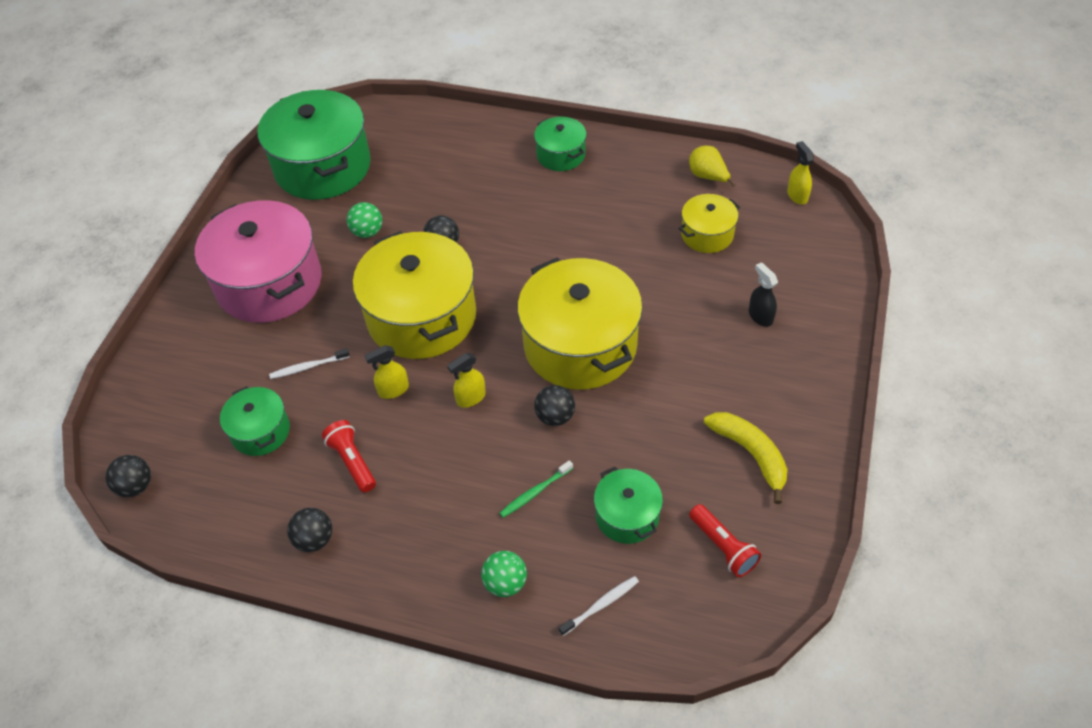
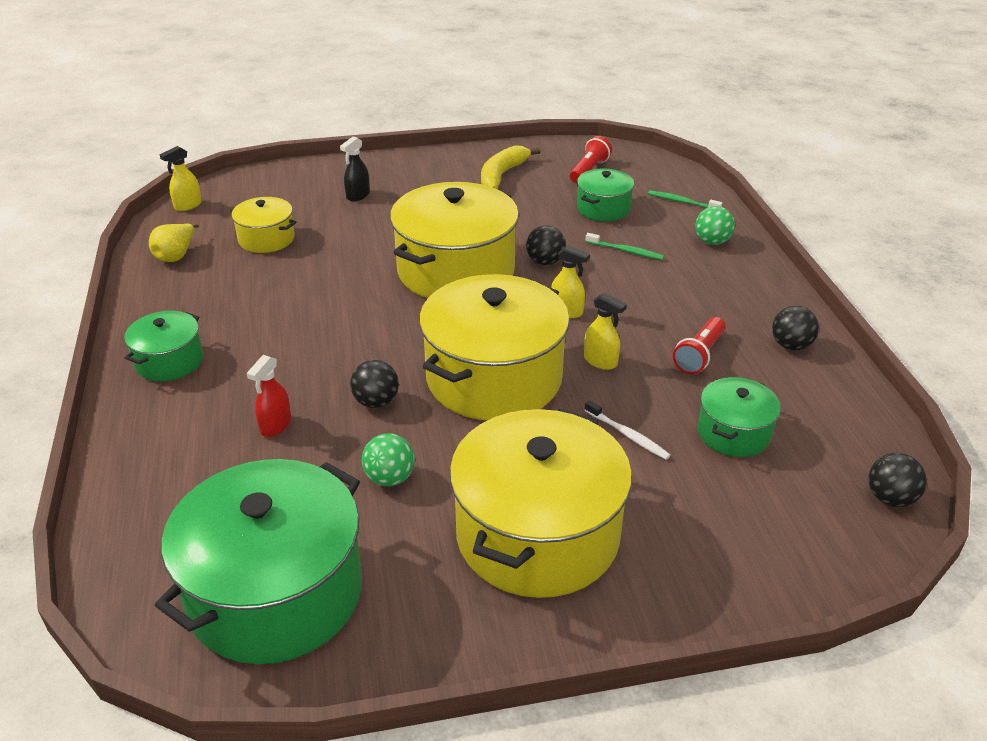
camera: 120 degrees left, 15 degrees down
pink pot [195,200,322,323] -> yellow pot [450,409,632,598]
white toothbrush [559,576,639,636] -> green toothbrush [648,190,722,208]
none -> red spray bottle [247,355,291,437]

